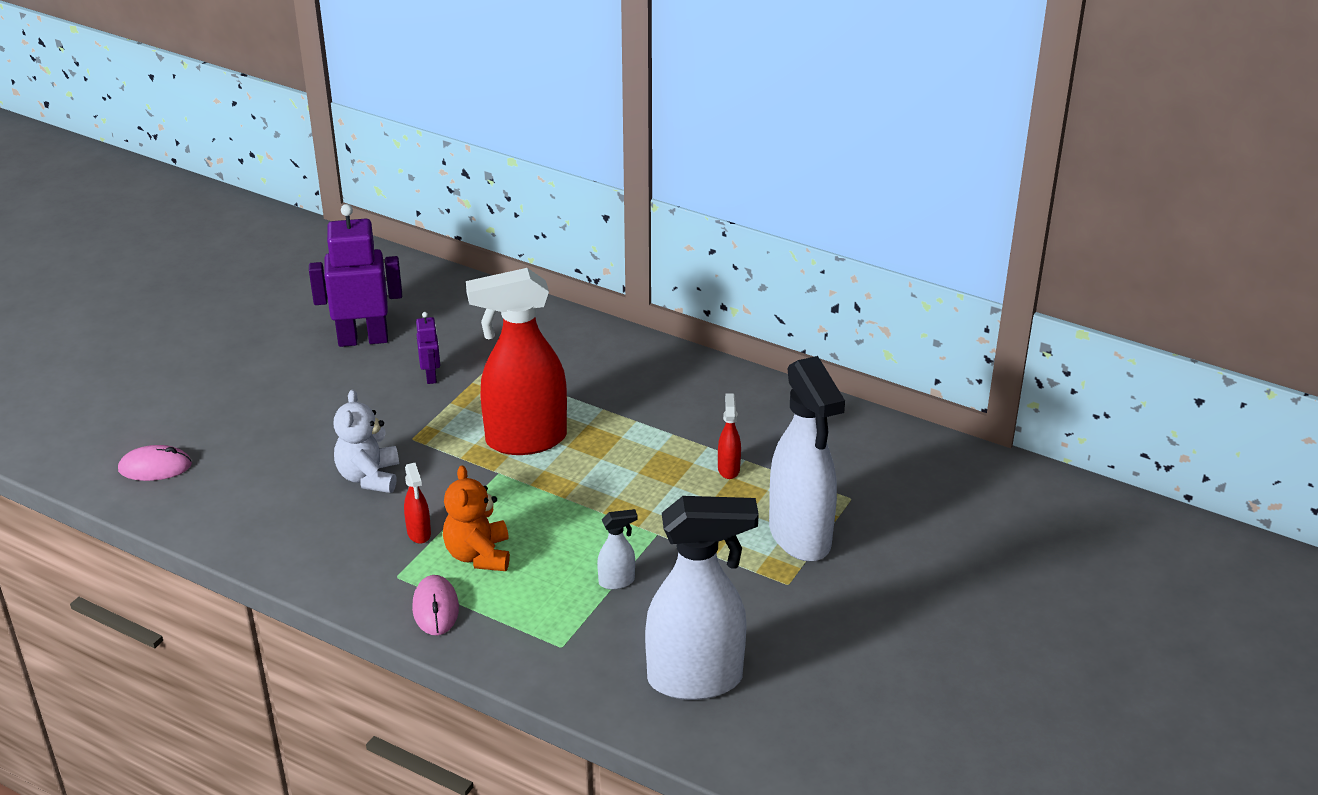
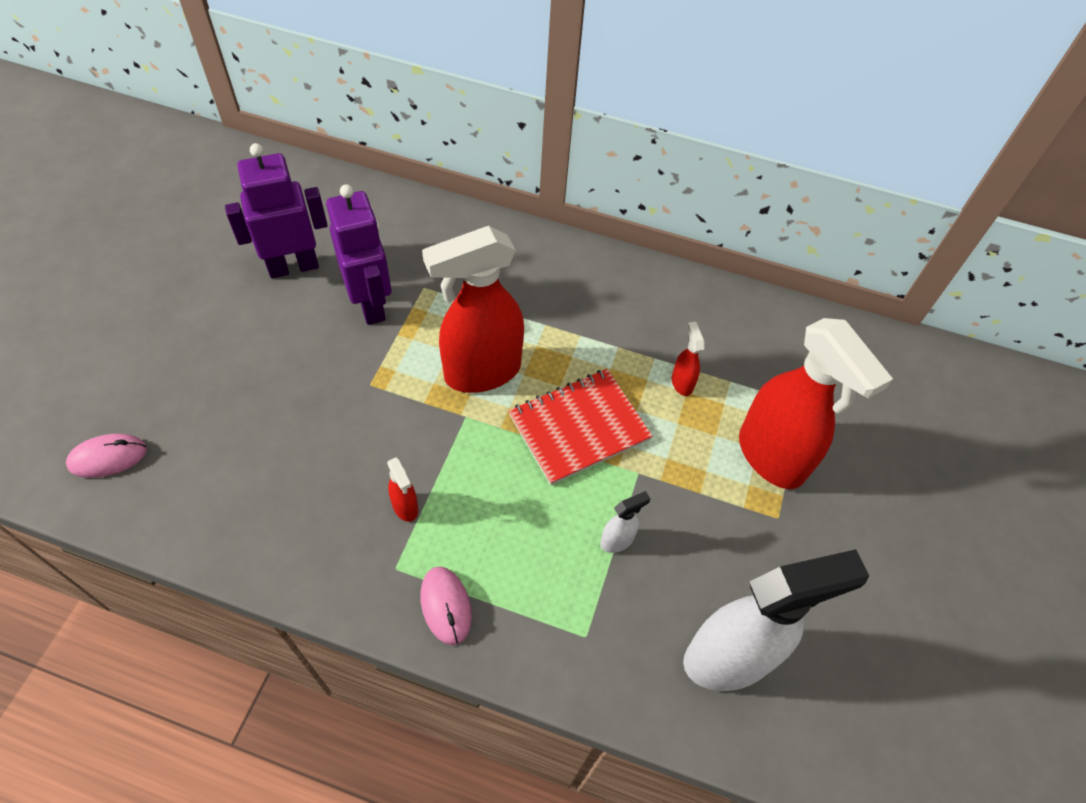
camera: 15 degrees left, 20 degrees up
white teddy bear [334,389,399,493] -> none
purple robot [416,312,440,384] -> purple robot [326,184,392,325], size x2.06
orange teddy bear [443,465,510,571] -> none
white spray bottle [769,356,845,562] -> red spray bottle [739,318,893,489]
none -> red notebook [509,369,653,485]

